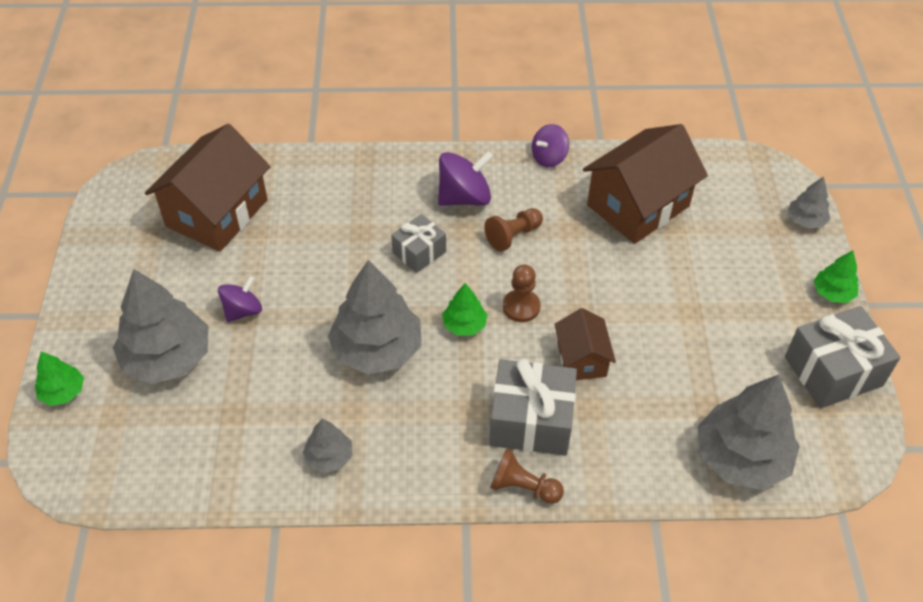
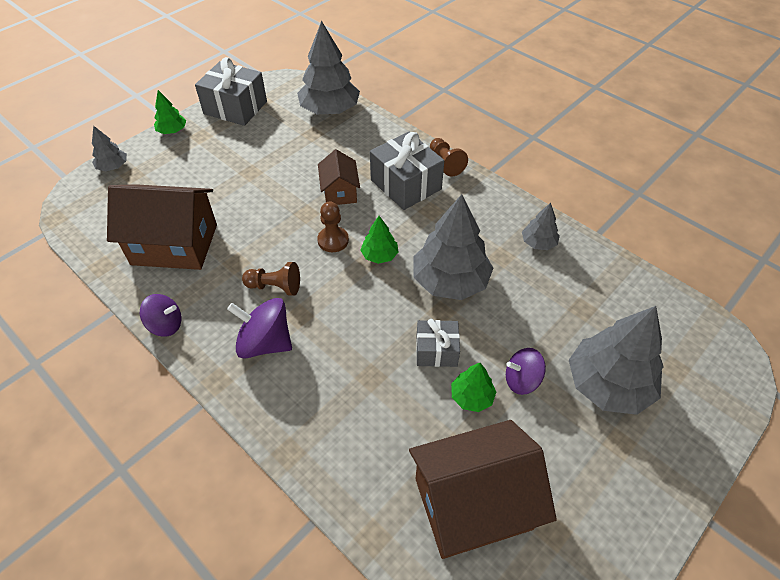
camera: 135 degrees left, 0 degrees up
green tree [35,352,84,406] -> green tree moved to [451,363,496,412]
grey gift [391,214,446,273] -> grey gift moved to [416,319,460,367]
brown house [554,308,616,380] -> brown house turned 45 degrees counterclockwise [318,149,360,205]

